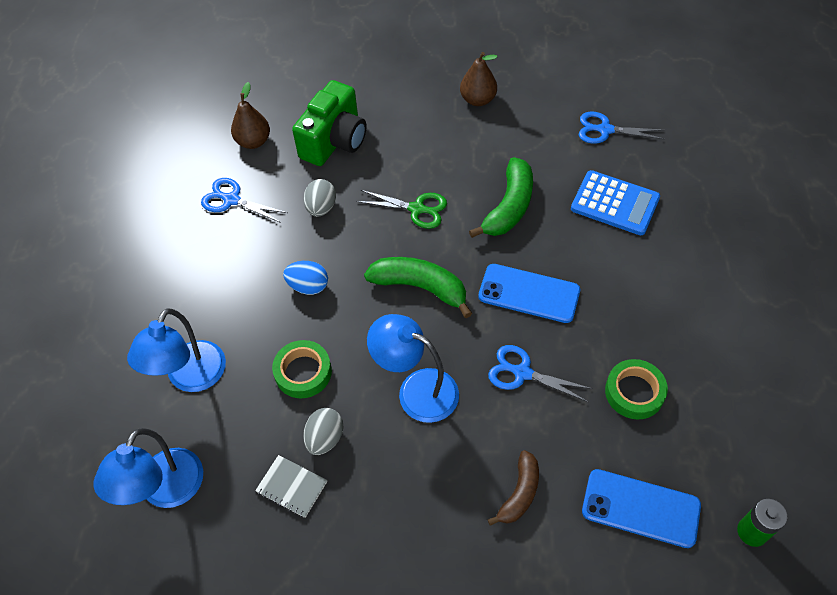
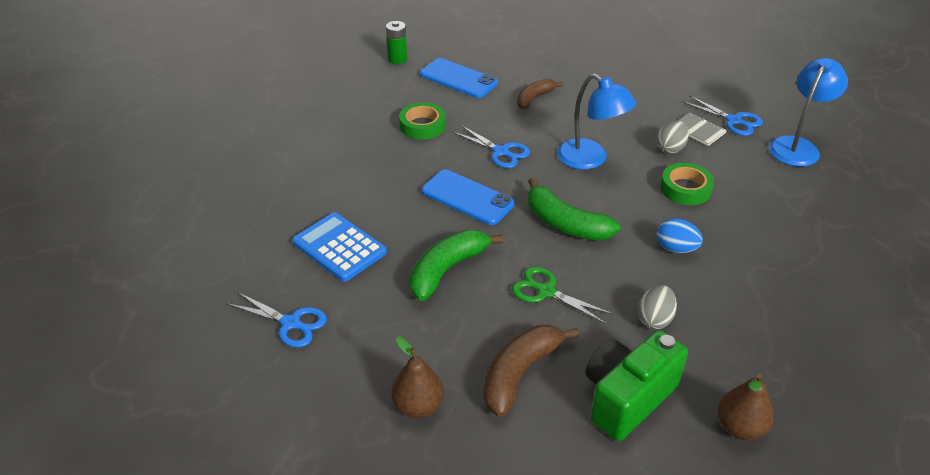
camera: 165 degrees left, 15 degrees down
blue lamp [127,308,226,392] -> none
blue scissors [201,178,288,223] -> blue scissors moved to [683,95,763,136]
none -> brown banana [483,325,579,417]

